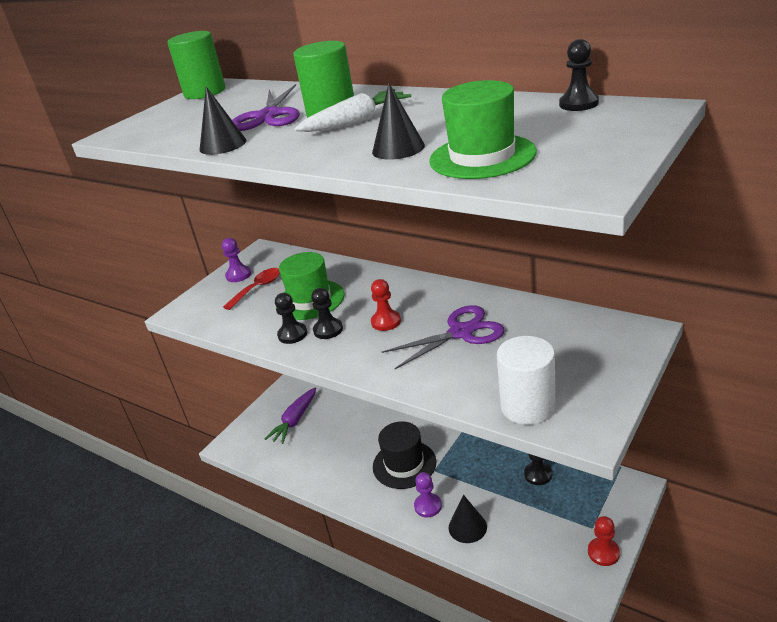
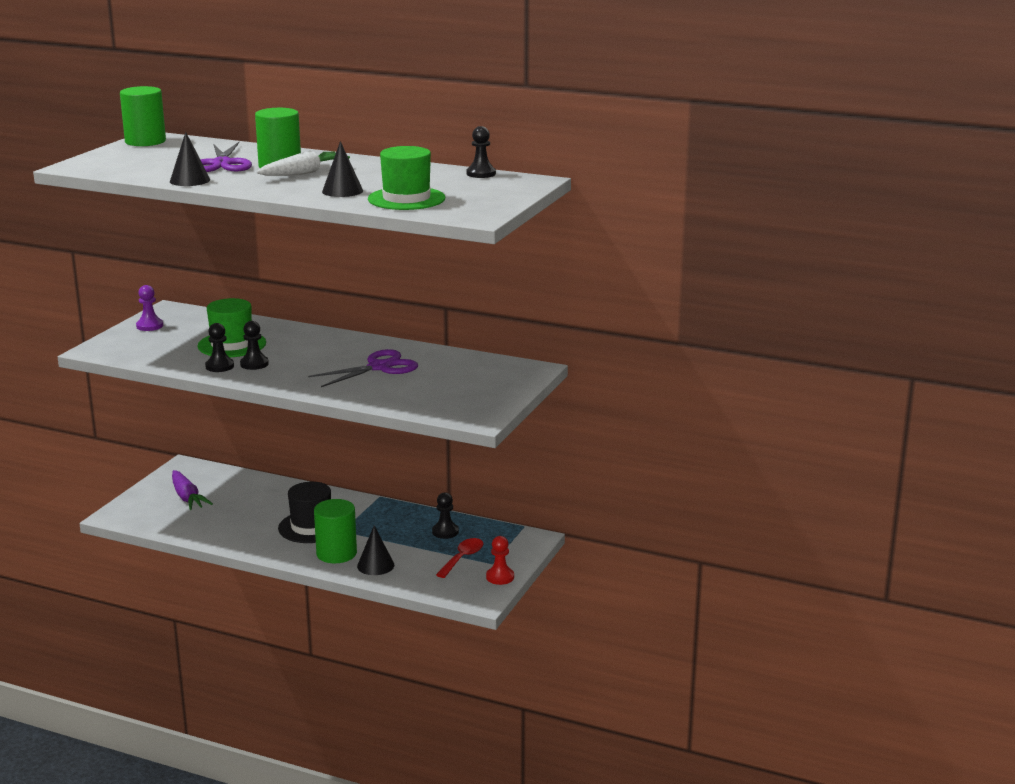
camera: 15 degrees left, 10 degrees down
red spoon [223,268,280,310] -> red spoon moved to [436,538,483,578]
purple carrot [265,387,316,444] -> purple carrot turned 45 degrees counterclockwise [172,470,213,510]
red pawn [371,279,401,331] -> none
purple pawn [414,472,442,517] -> green cylinder [314,499,357,563]
white cylinder [497,336,556,425] -> none

